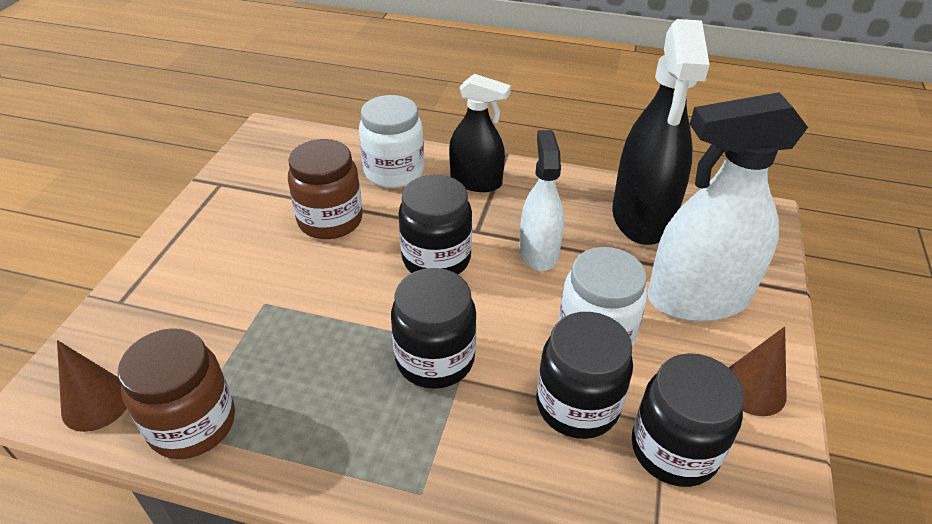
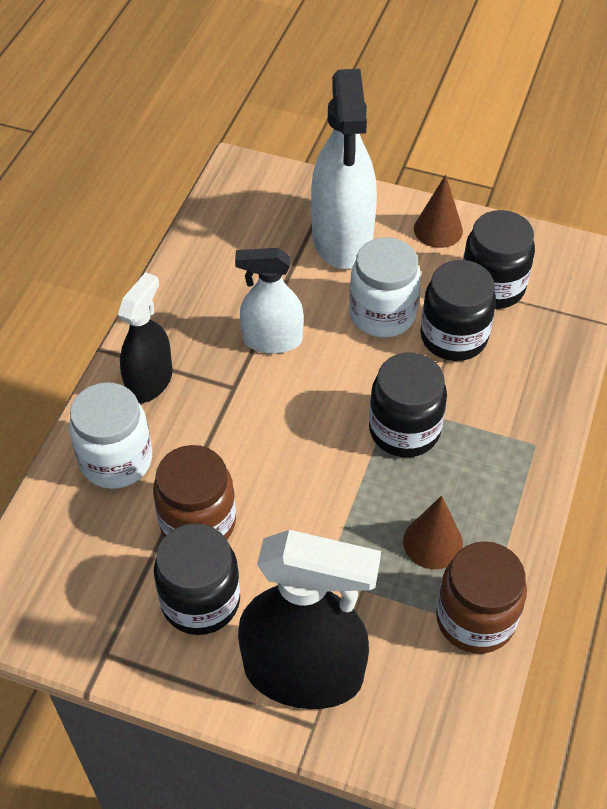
camera: 85 degrees left, 10 degrees up
brown cone [57,340,127,432] -> brown cone moved to [403,496,463,569]
black jar [398,175,472,274] -> black jar moved to [154,523,240,635]
black spray bottle [612,19,710,245] -> black spray bottle moved to [238,530,381,709]

